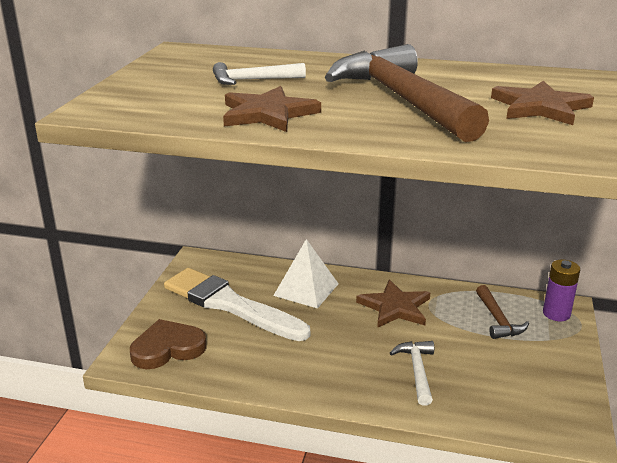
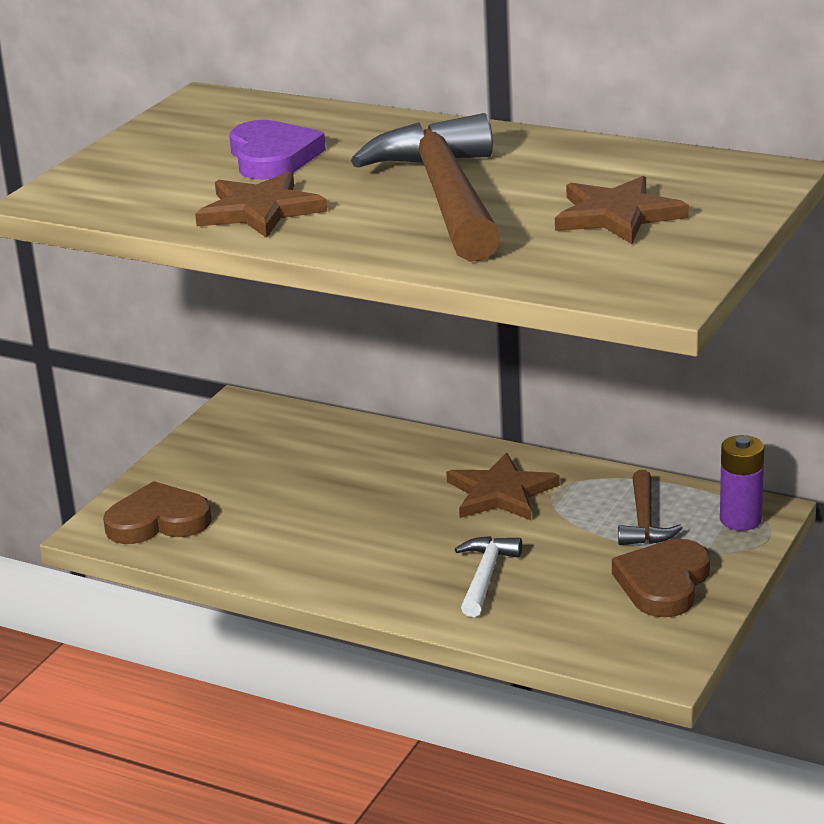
camera: 15 degrees right, 0 degrees up
white brush [164,268,310,341] -> none
white hammer [213,62,306,85] -> purple heart [229,120,326,180]
white pyramid [273,239,339,309] -> none
none -> brown heart [612,539,710,617]

